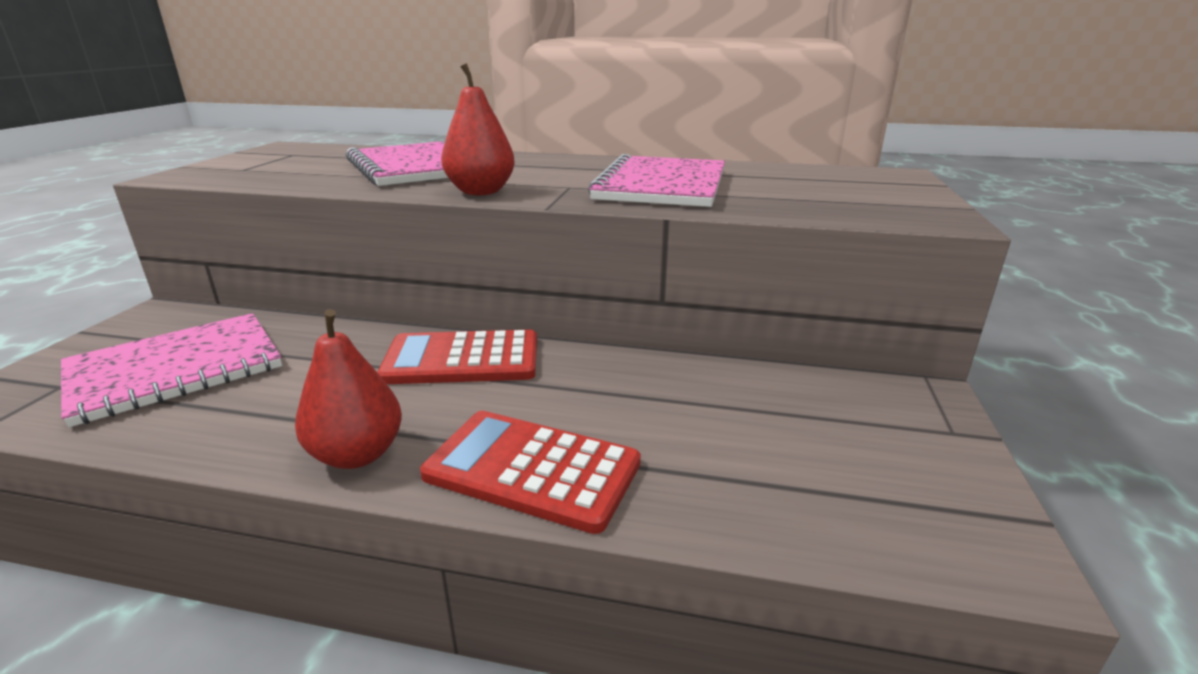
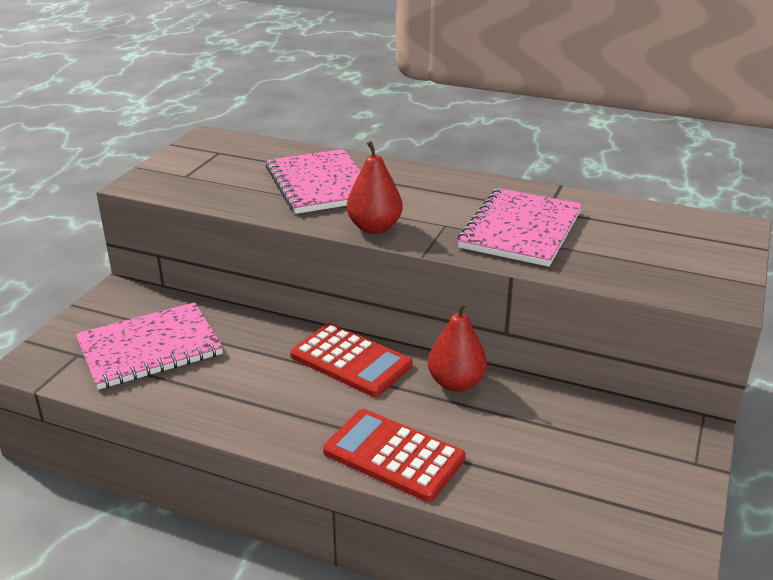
camera: 10 degrees right, 5 degrees up
red pear [295,309,402,469] -> red pear moved to [428,302,487,392]
red calculator [377,330,537,384] -> red calculator turned 150 degrees counterclockwise [290,323,413,397]

